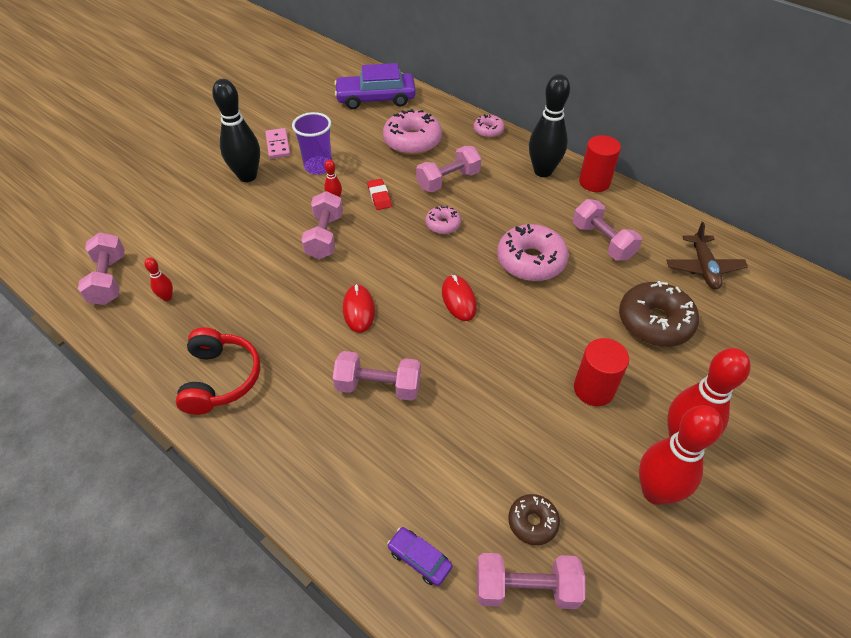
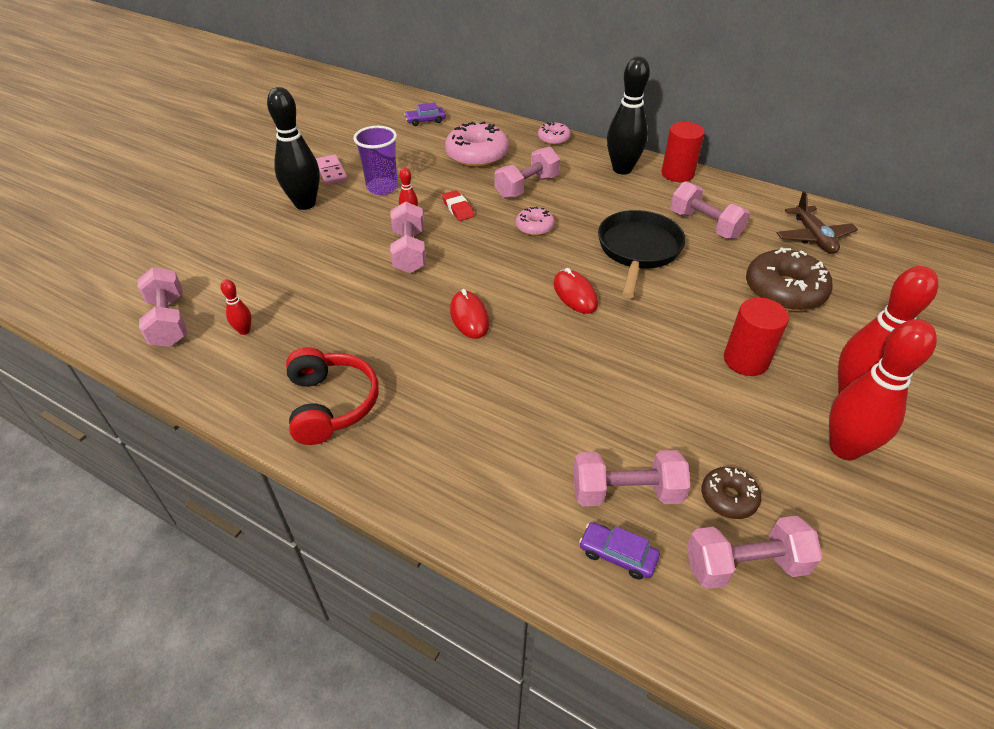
camera: 10 degrees left, 5 degrees down
pink dumbbell [333,351,421,401] -> pink dumbbell moved to [573,450,690,506]
purple car [334,63,416,109] -> purple car [404,102,446,126], size x0.47
pink donut [497,224,569,281] -> black pan [598,210,686,298]

